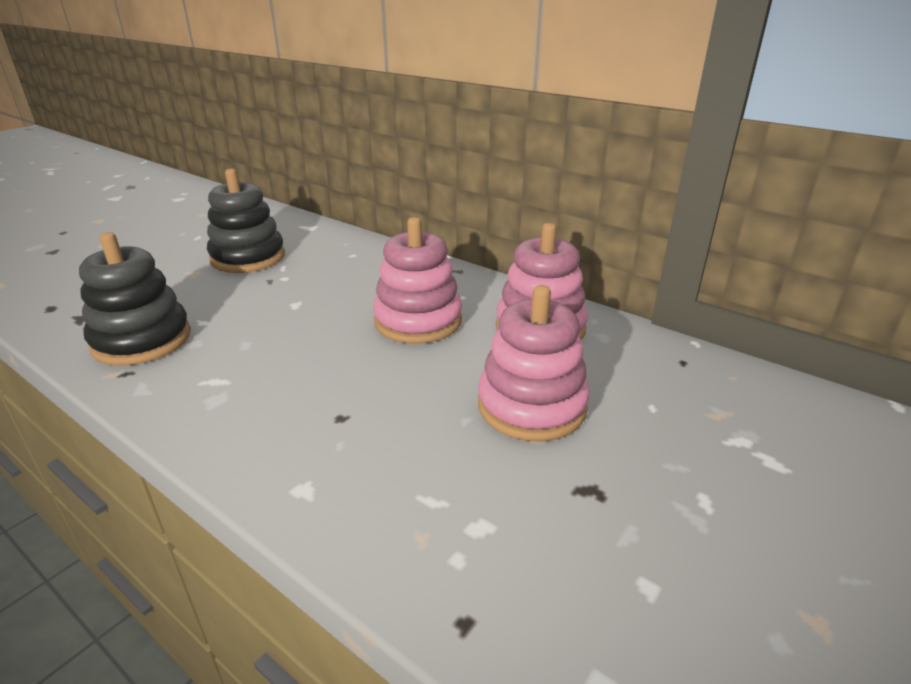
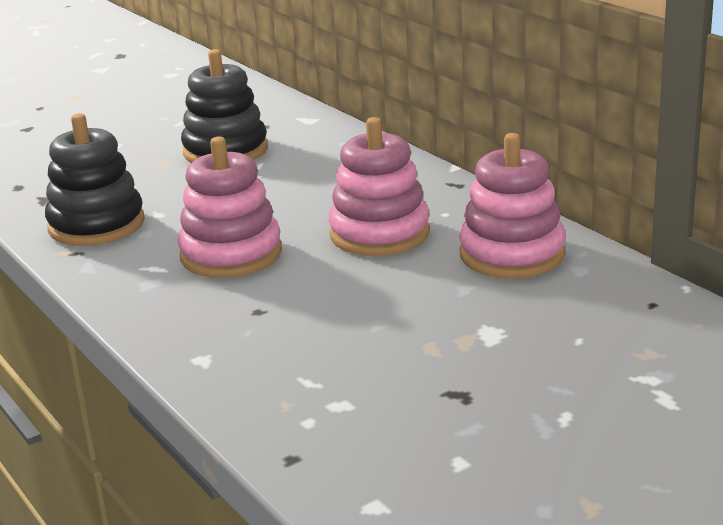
camera: 20 degrees right, 5 degrees down
pink stacking toy [478,285,590,441] -> pink stacking toy moved to [178,137,282,278]

